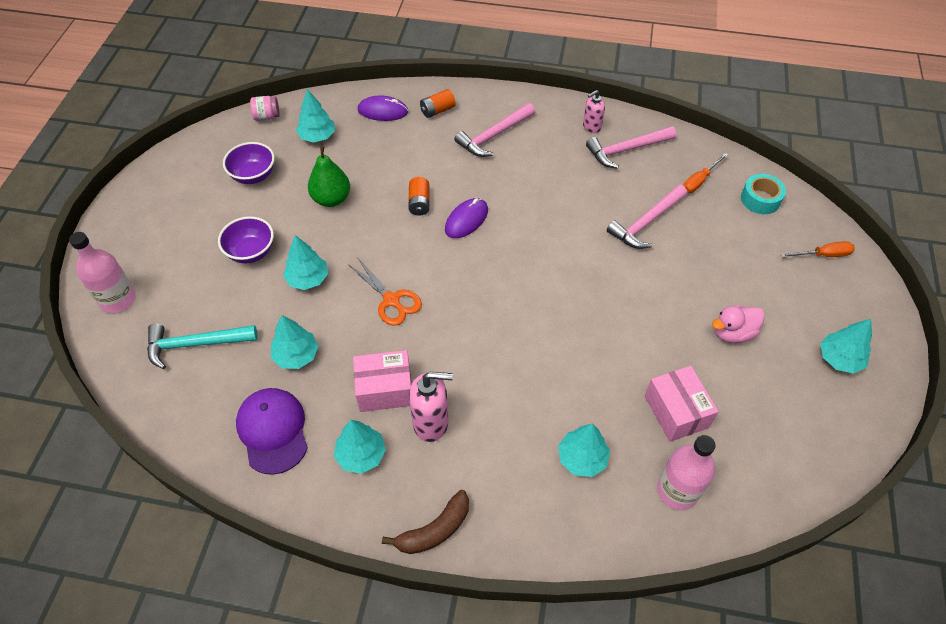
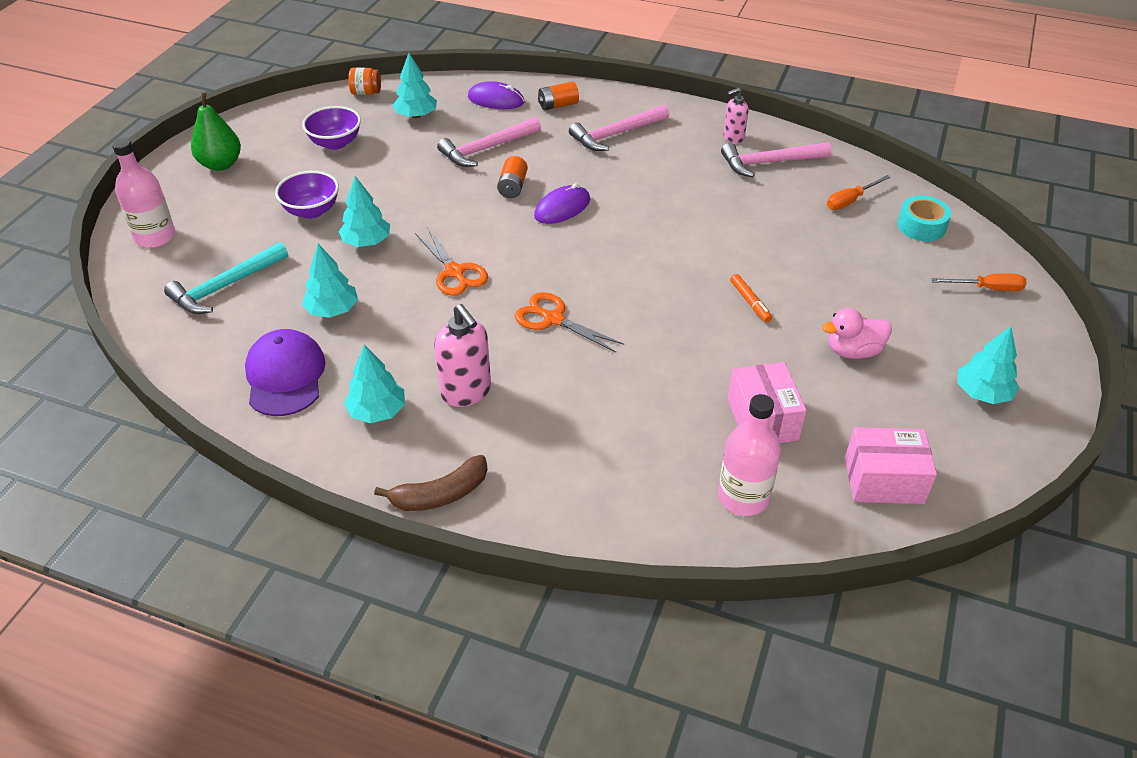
camera: 10 degrees right, 10 degrees down
turquoise hammer [147,324,257,369] -> turquoise hammer turned 45 degrees counterclockwise [164,242,288,314]
pink jar [250,96,280,121] -> orange jar [348,67,381,95]
green pear [308,146,350,207] -> green pear moved to [191,93,241,171]
pink box [353,350,412,412] -> pink box moved to [845,427,937,504]
pink soap dispenser [409,372,453,442] -> pink soap dispenser turned 45 degrees clockwise [434,304,491,407]
turquoise tree [558,423,610,477] -> none
pink hammer [607,185,687,249] -> pink hammer moved to [437,117,541,167]
none -> orange scissors [515,292,624,352]
none -> orange marker [730,274,772,322]

